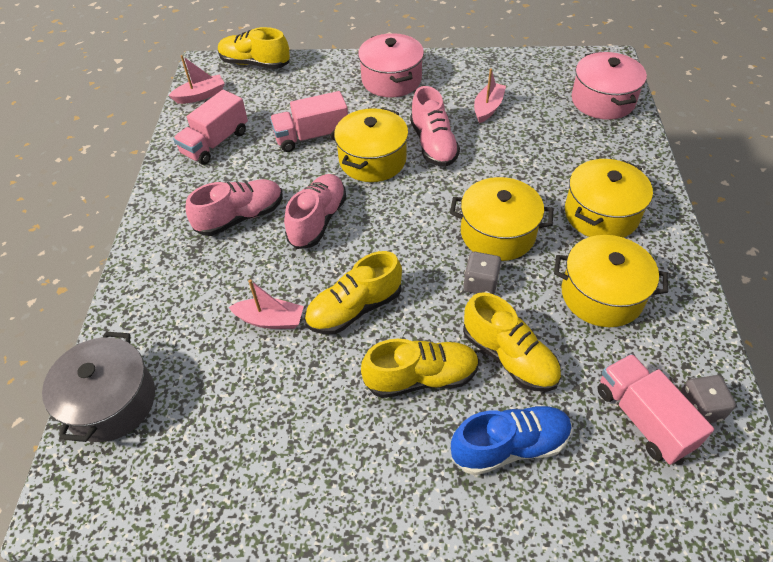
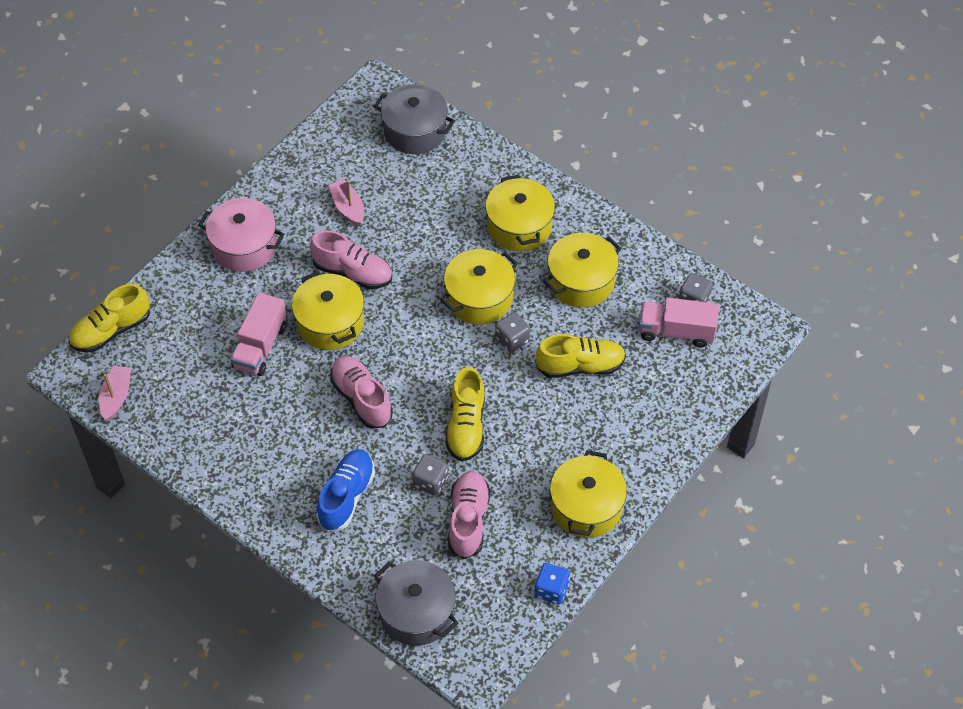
camera: 55 degrees left, 5 degrees up
pink truck [173,90,248,165] -> none
pink shoe [186,179,283,236] -> pink shoe moved to [448,471,490,559]
pink boat [229,279,304,329] -> grey dice [412,454,448,496]
yellow shoe [361,339,479,398] -> none
blue shoe [451,405,572,475] -> blue shoe moved to [316,449,375,532]
pink pot [571,52,647,120] -> grey pot [374,84,455,154]
none -> blue dice [535,563,570,604]
none -> yellow pot [550,450,627,538]

